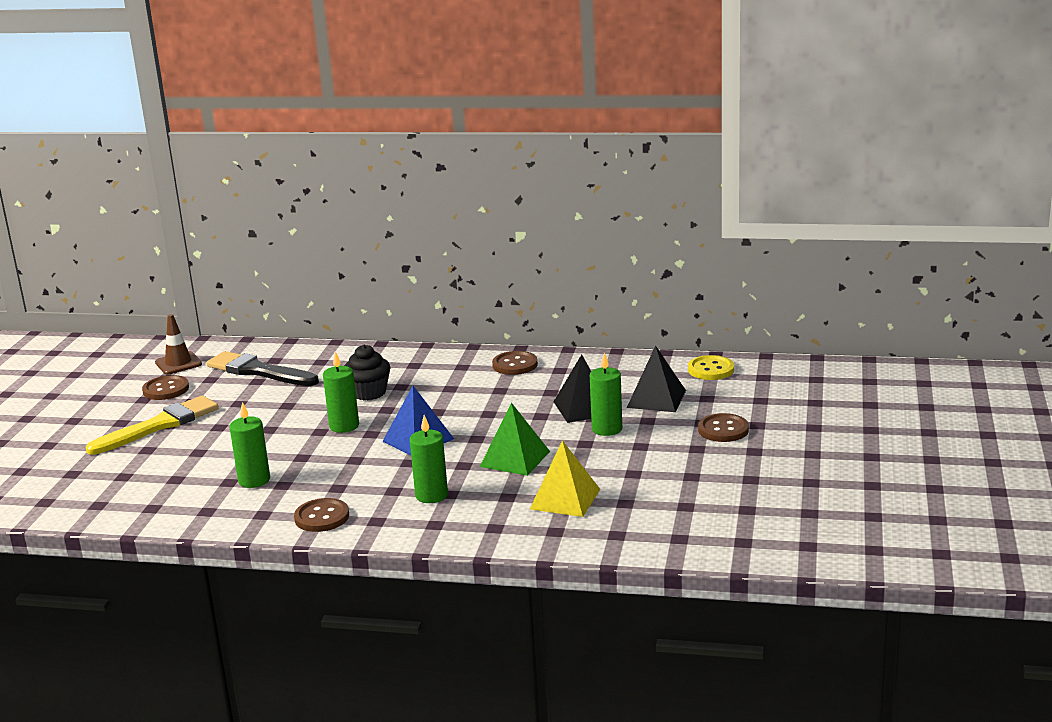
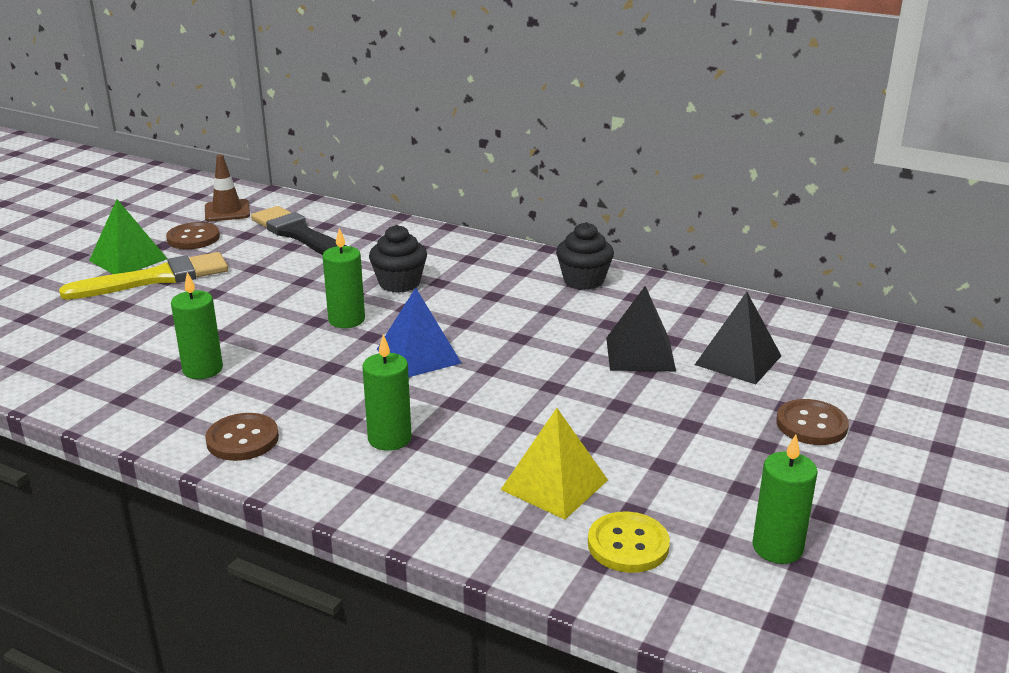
camera: 15 degrees right, 5 degrees up
green pyramid [480,403,550,476] -> green pyramid moved to [89,199,167,274]
brown button [492,351,538,375] -> black cupcake [556,222,614,290]
green candle [590,353,622,436] -> green candle moved to [752,434,818,564]
yellow button [688,355,734,380] -> yellow button moved to [588,512,670,573]

